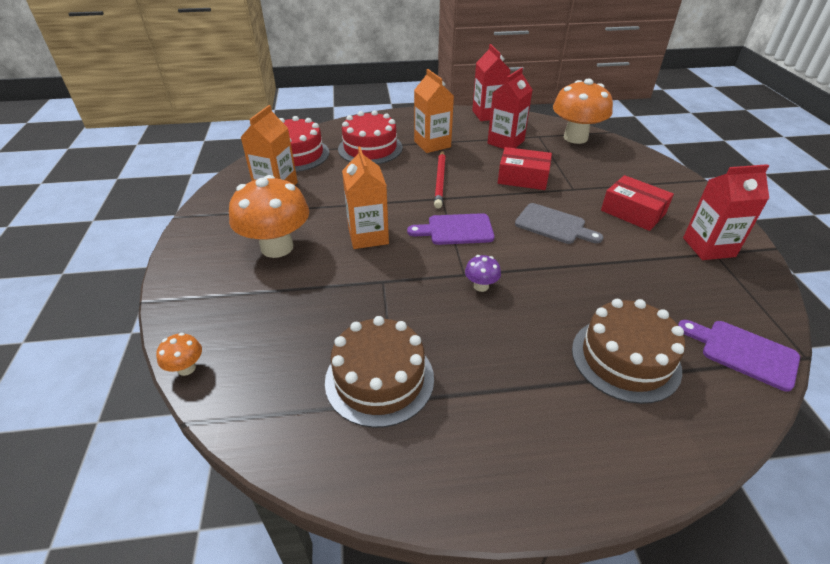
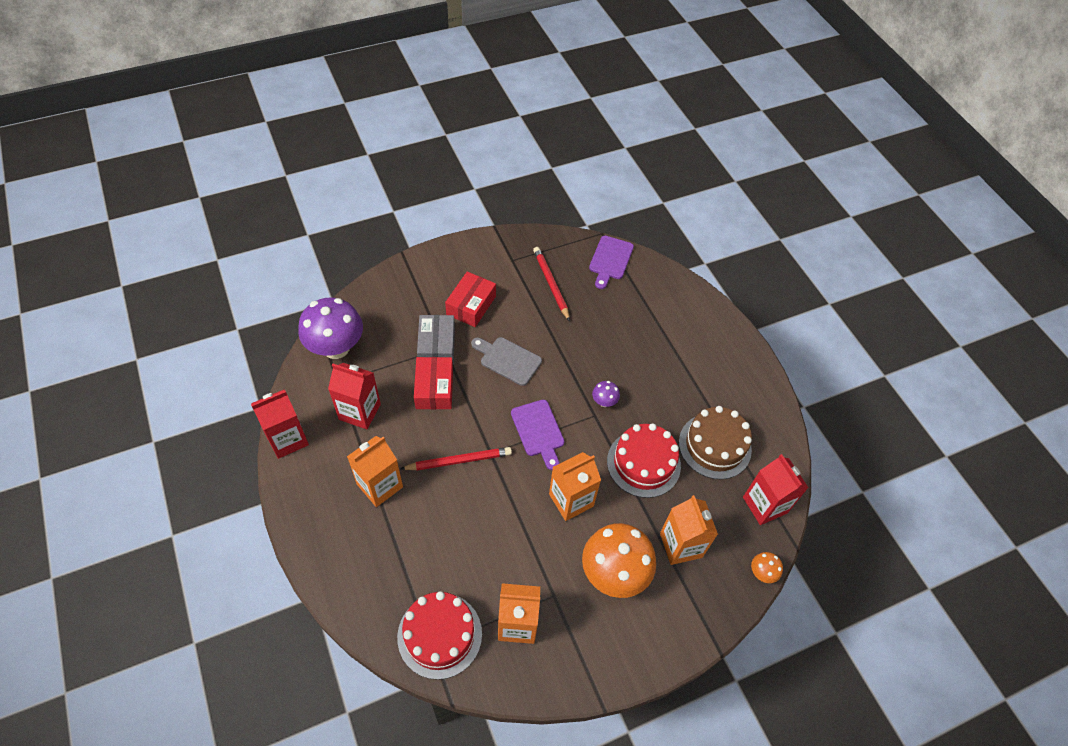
camera: 110 degrees left, 15 degrees up
red cake [338,110,403,164] -> red cake moved to [607,423,681,498]
grey cutting board [515,203,603,244] -> grey cutting board turned 75 degrees counterclockwise [471,337,542,386]
orange mushroom [553,79,613,144] -> purple mushroom [298,298,363,359]
brown cake [572,299,685,404] -> none
red carton [683,164,769,260] -> red carton moved to [743,454,808,525]
none -> grey box [417,315,455,365]
none -> red pencil [533,247,570,321]
none -> orange carton [660,495,718,565]

